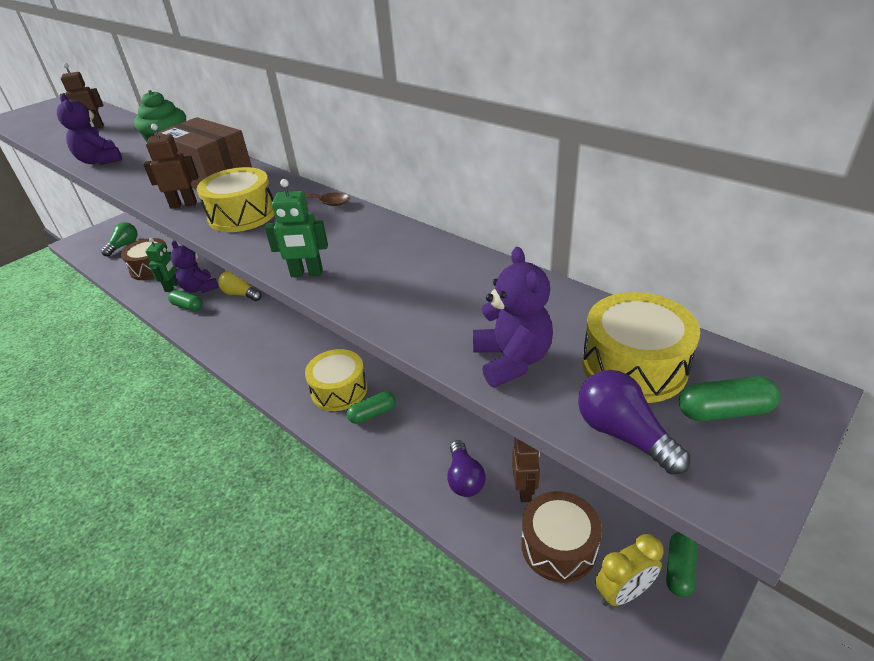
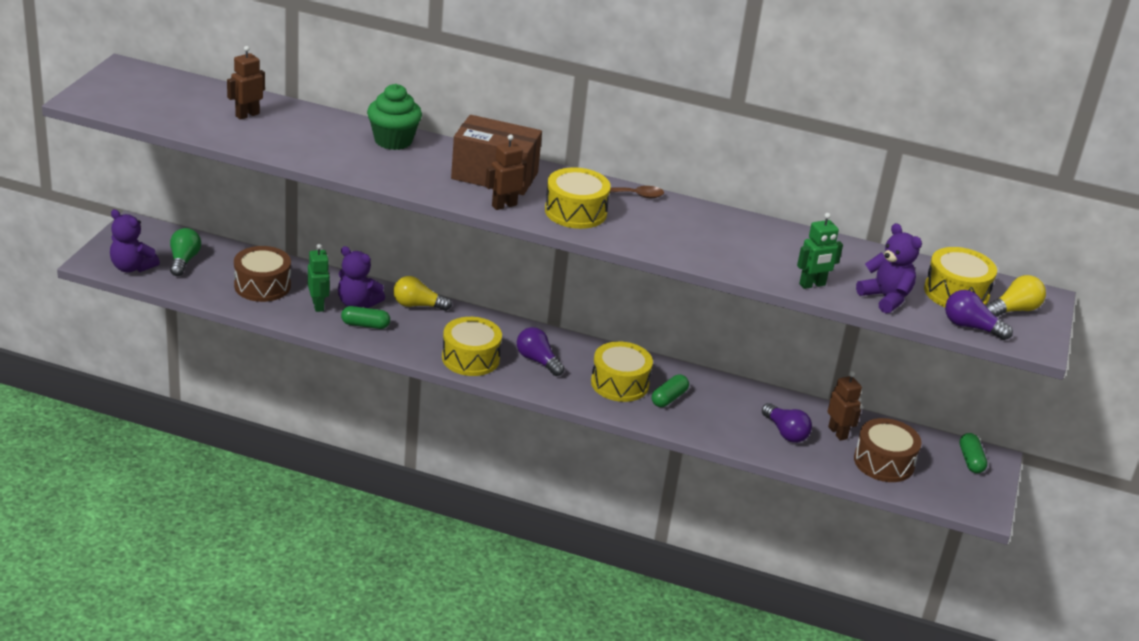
camera: 30 degrees left, 5 degrees down
purple teddy bear [57,94,122,165] -> purple teddy bear moved to [110,209,160,272]
green robot [265,179,328,277] -> green robot moved to [797,213,843,289]
yellow clock [595,534,663,606] -> none
green capsule [679,377,780,421] -> yellow light bulb [985,275,1046,317]
none -> yellow drum [442,317,502,376]
none -> purple light bulb [517,327,564,376]

